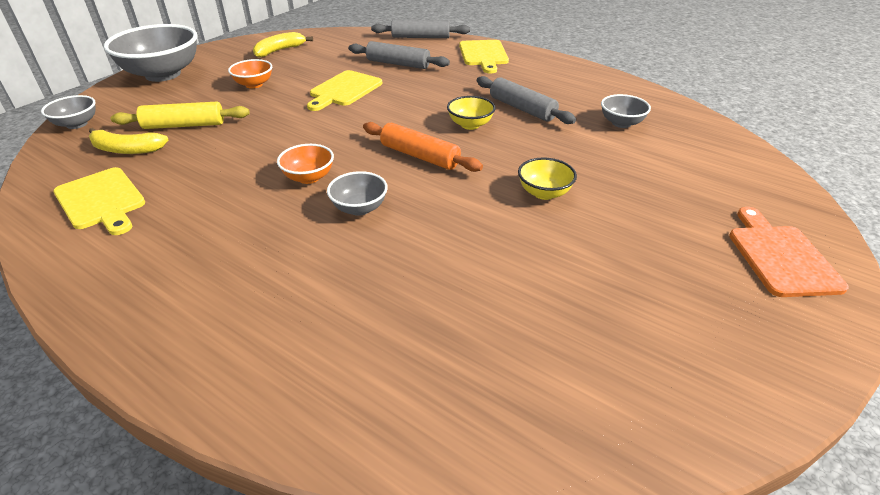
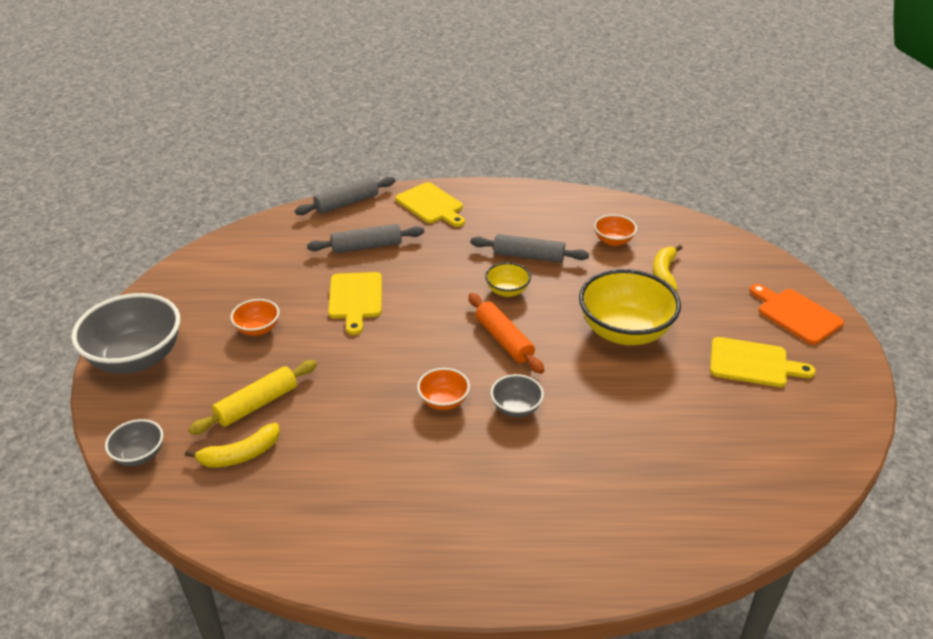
camera: 35 degrees left, 0 degrees up
yellow cutting board [53,167,145,235] -> yellow cutting board moved to [710,337,816,387]
yellow banana [253,32,313,58] -> yellow banana moved to [653,245,682,292]
orange rolling pin [363,122,483,172] -> orange rolling pin turned 60 degrees clockwise [468,293,544,374]
yellow bowl [518,158,577,200] -> yellow bowl [579,269,681,345], size x2.06
grey bowl [601,94,651,128] -> orange bowl [594,215,637,246]

